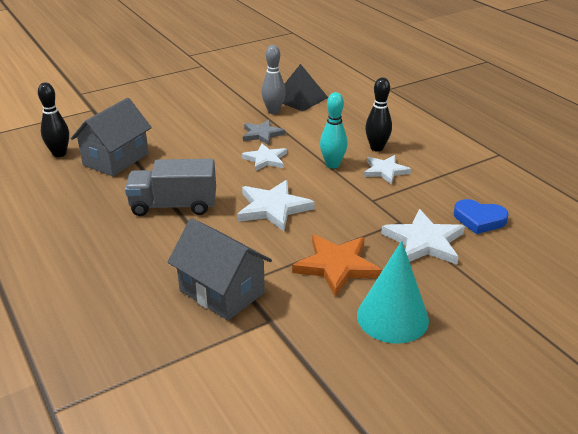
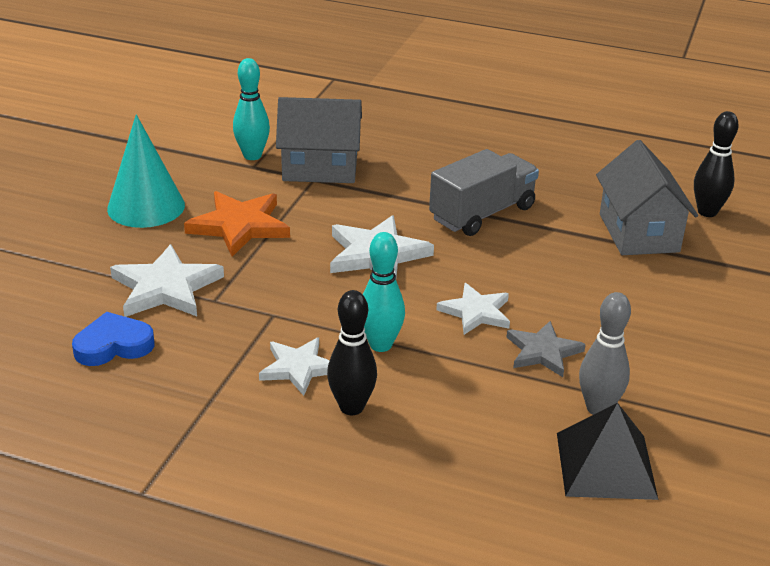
camera: 140 degrees right, 0 degrees up
none -> turquoise bowling pin [233,58,270,160]

